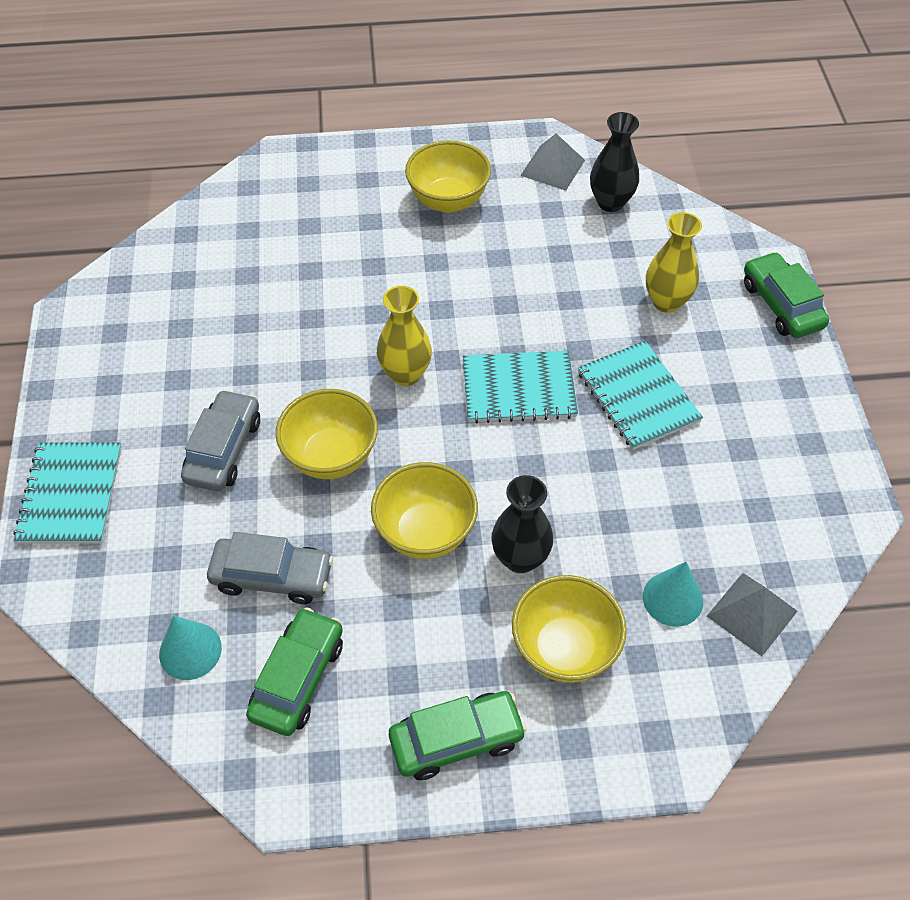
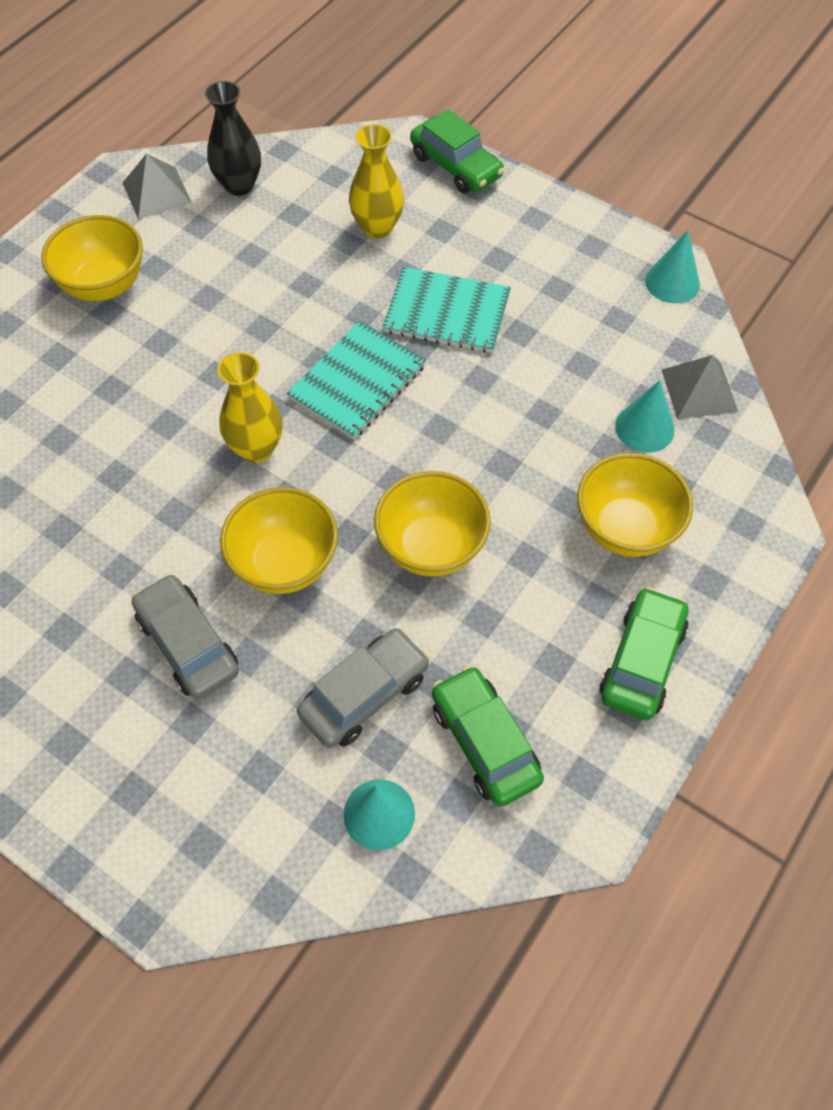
camera: 50 degrees left, 5 degrees up
turquoise notebook [13,442,122,544] -> none
black vase [491,475,553,573] -> none
green car [744,252,829,338] -> green car turned 150 degrees counterclockwise [410,109,505,193]
none -> turquoise cone [645,230,700,303]

